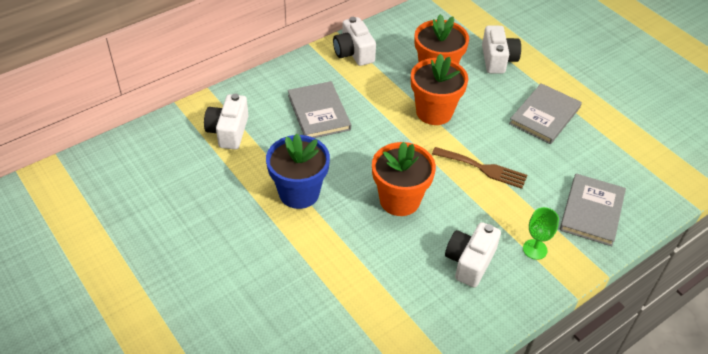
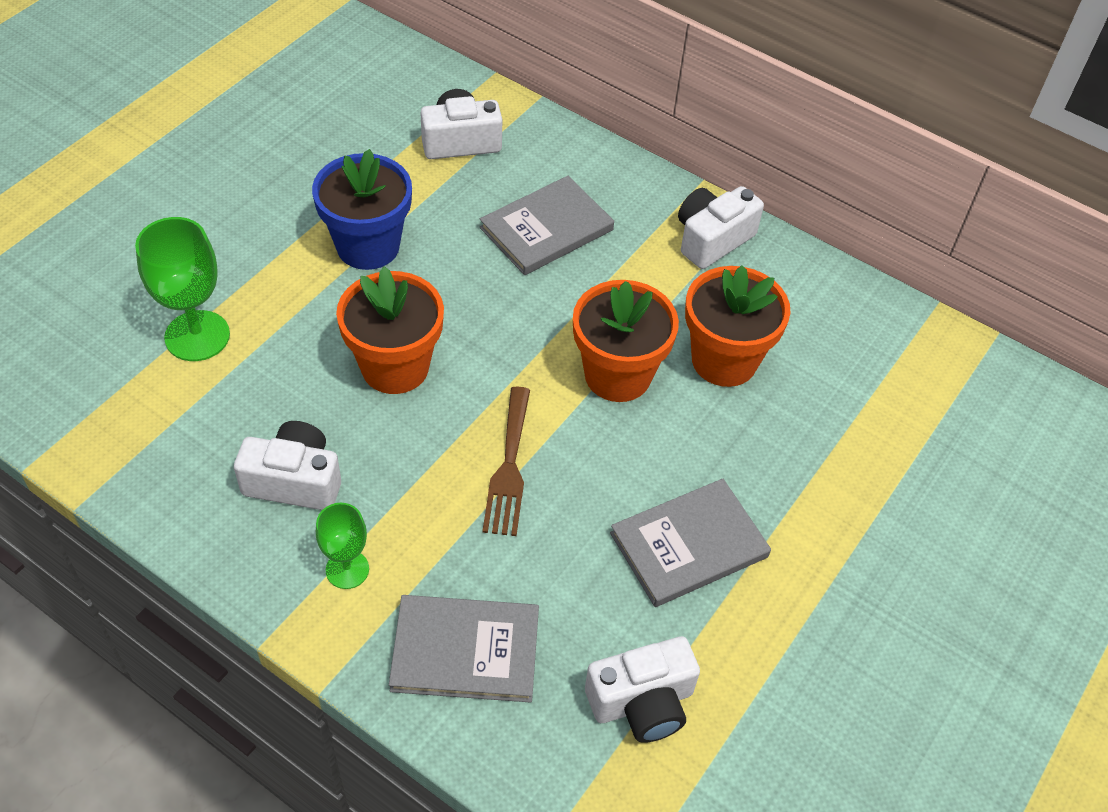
camera: 70 degrees right, 5 degrees up
white camera [482,25,521,74] -> white camera moved to [585,636,700,743]
grey book [509,83,582,144] -> grey book turned 45 degrees counterclockwise [610,479,771,607]
none -> green goblet [135,217,230,361]

